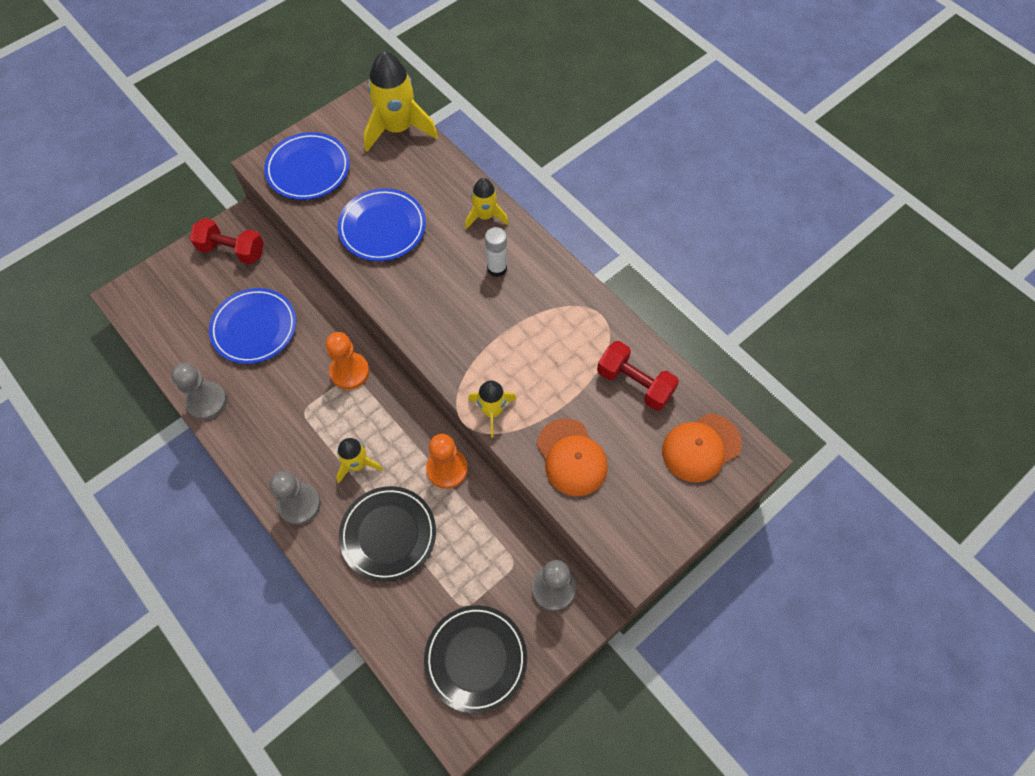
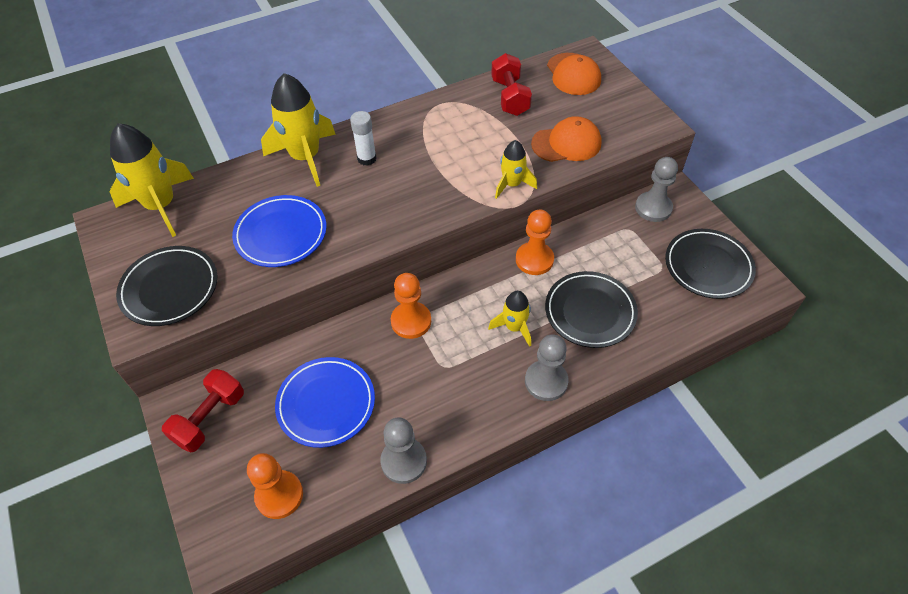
camera: 75 degrees left, 10 degrees down
blue plate [264,132,350,200] -> black plate [116,246,217,326]
yellow rocket [465,178,509,229] -> yellow rocket [261,73,336,187], size x1.78
red dumbbell [597,341,679,411] -> red dumbbell turned 60 degrees counterclockwise [491,53,532,116]
none -> orange pawn [247,453,303,519]

